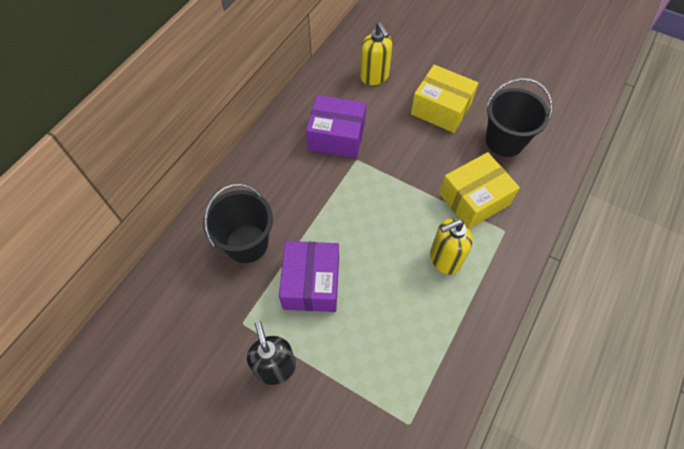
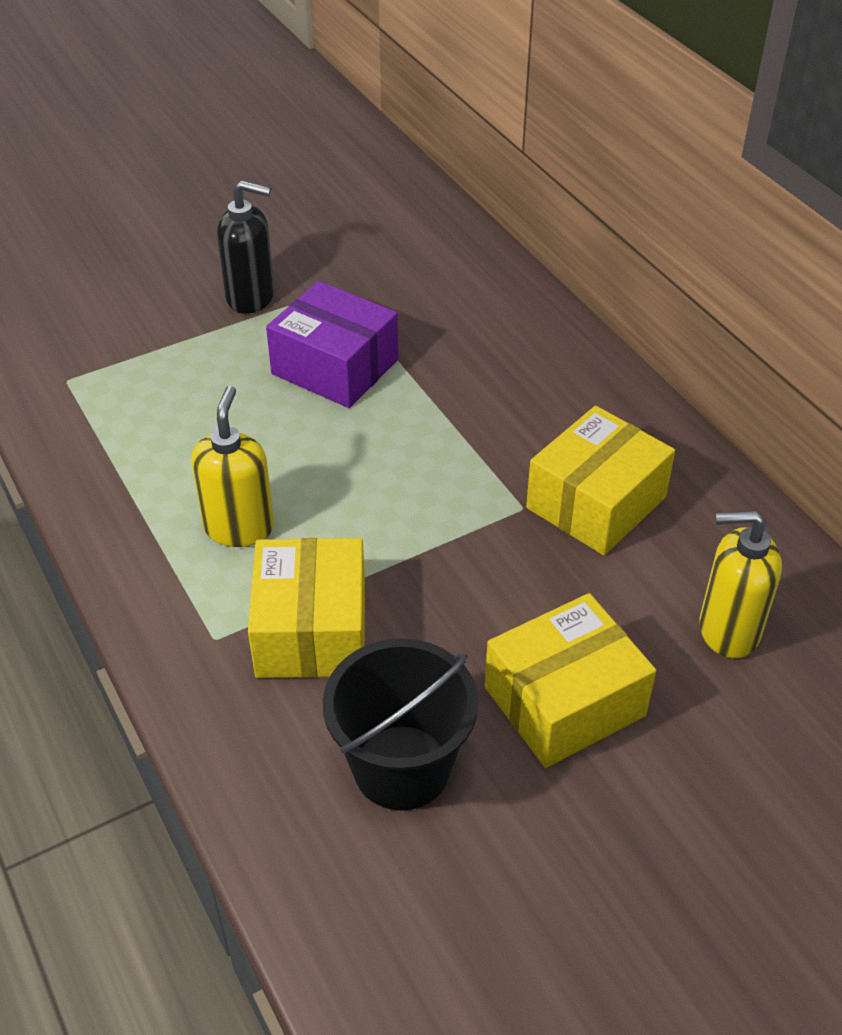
camera: 120 degrees right, 15 degrees down
black bucket [203,184,273,263] -> none
purple box [306,95,366,158] -> yellow box [526,406,675,555]

